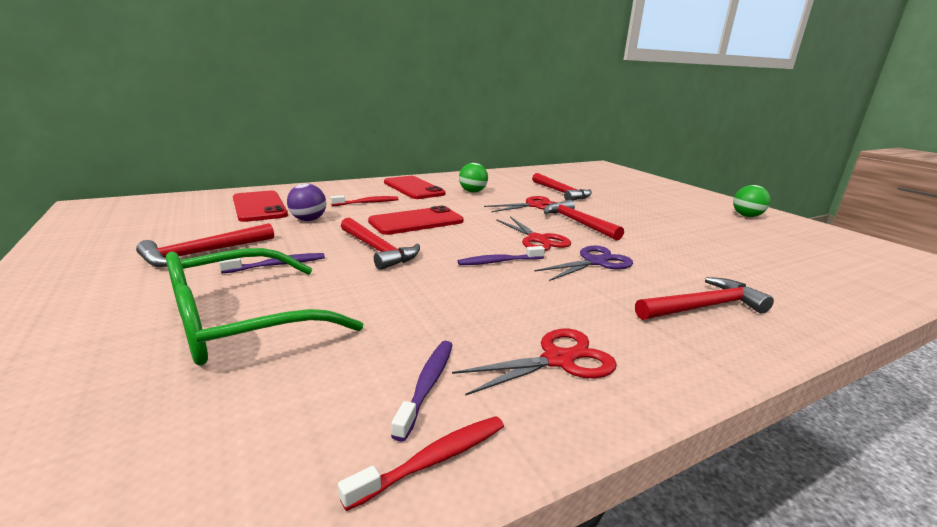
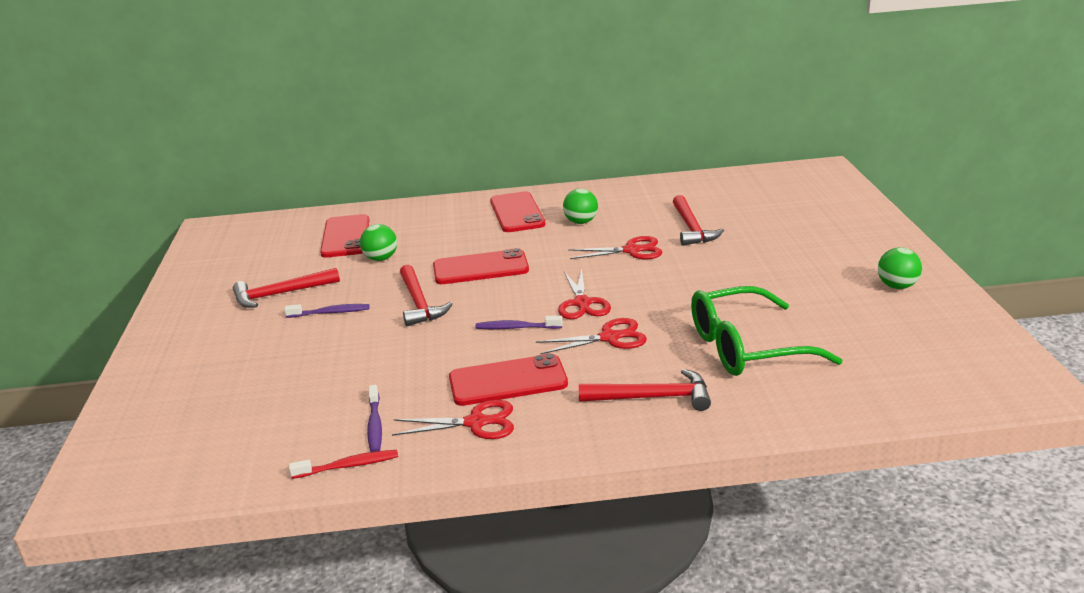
camera: 25 degrees right, 5 degrees up
green glasses [166,248,363,365] -> green glasses moved to [691,286,842,376]
purple ball [287,184,326,221] -> green ball [360,224,397,261]
red toothbrush [330,195,398,206] -> none
purple toothbrush [391,341,452,442] -> purple toothbrush turned 135 degrees clockwise [367,385,382,452]
purple scissors [534,246,633,281] -> red scissors [536,318,647,354]
red hammer [544,200,624,240] -> none
none -> red phone [449,353,568,406]

